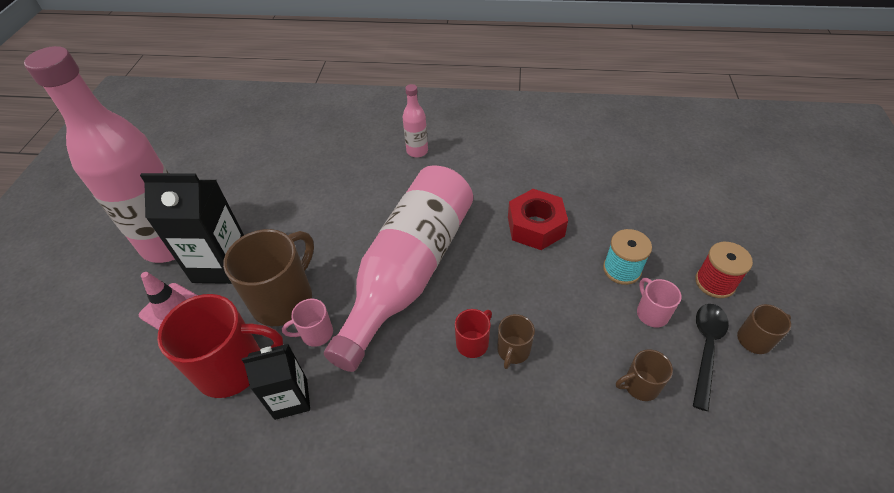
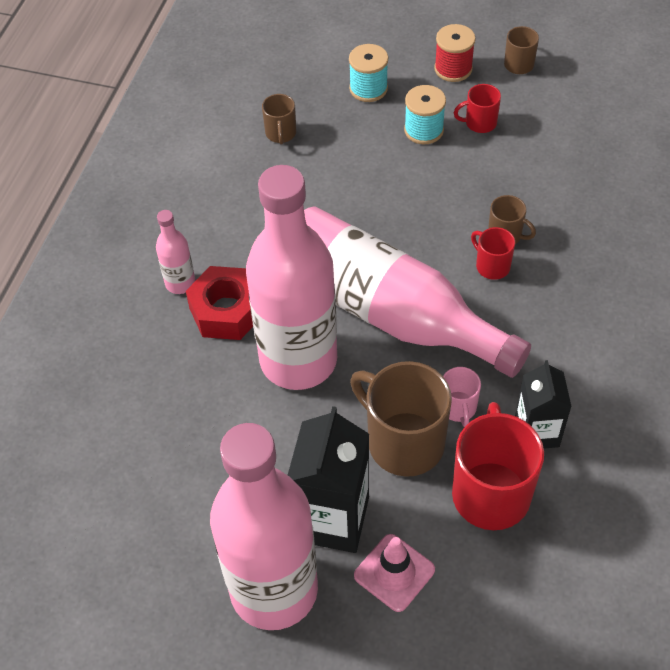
camera: 80 degrees left, 5 degrees up
red nut [508,189,568,250] -> red nut moved to [186,266,253,340]
brown mug [616,349,673,401] -> brown mug moved to [262,94,296,145]
pink mug [637,278,682,327] -> red mug [454,84,501,133]
black spoon [693,304,729,411] -> none
none -> pink bottle [246,165,337,390]
none -> turquoise spool [349,44,388,102]

